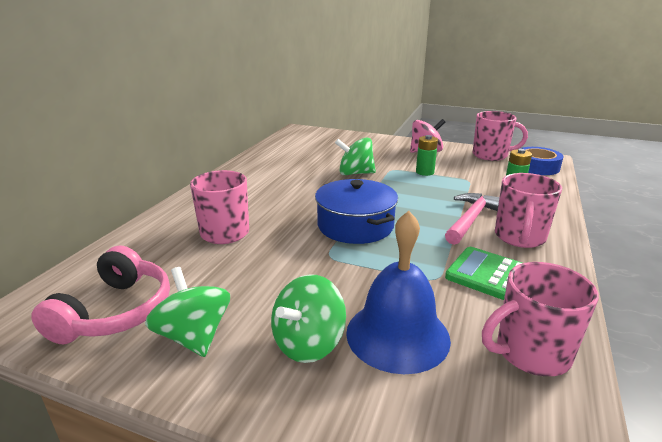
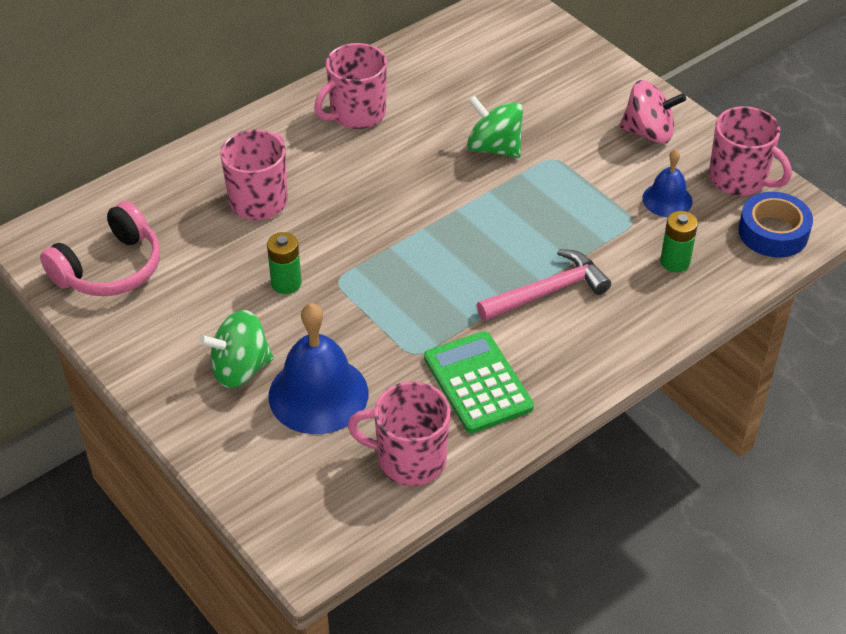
camera: 30 degrees right, 20 degrees up
green spinning top [145,267,230,357] -> none
blue pot [315,179,398,244] -> none
green battery [416,135,438,176] -> green battery moved to [267,232,302,294]
pink mug [495,173,562,248] -> pink mug moved to [314,43,387,129]
none -> blue bell [642,149,693,217]

